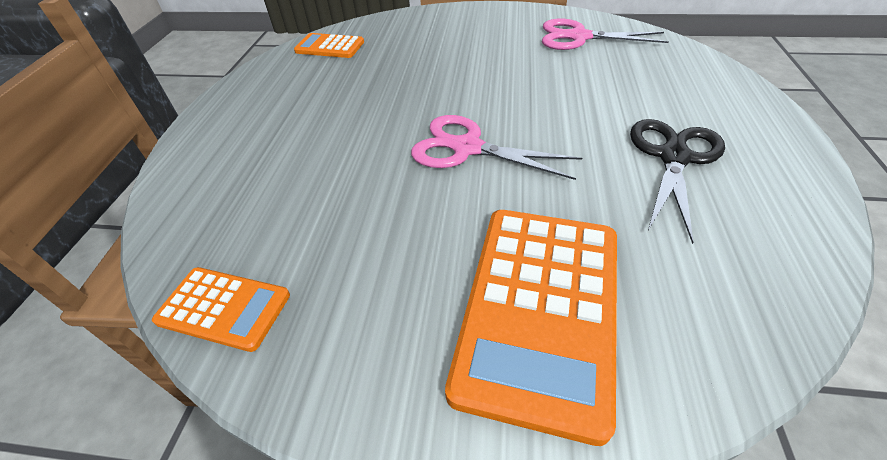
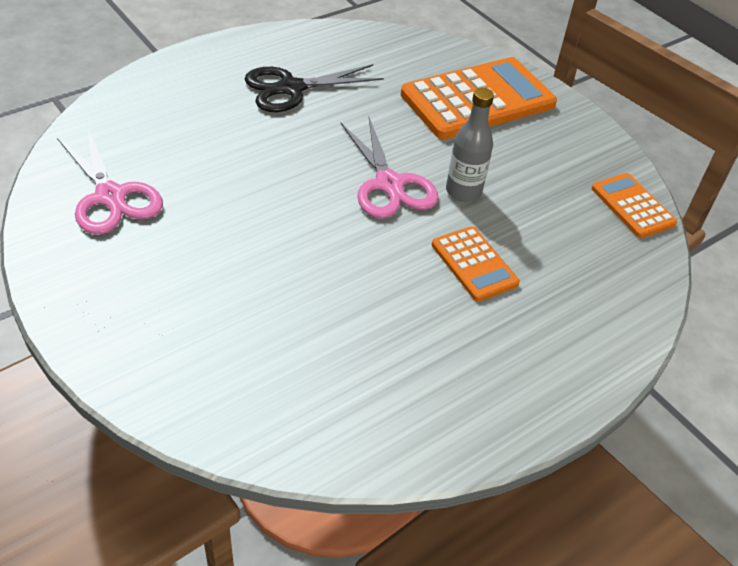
camera: 140 degrees left, 0 degrees up
orange calculator [294,33,364,58] -> orange calculator moved to [432,226,520,302]
none -> grey bottle [446,88,494,202]

